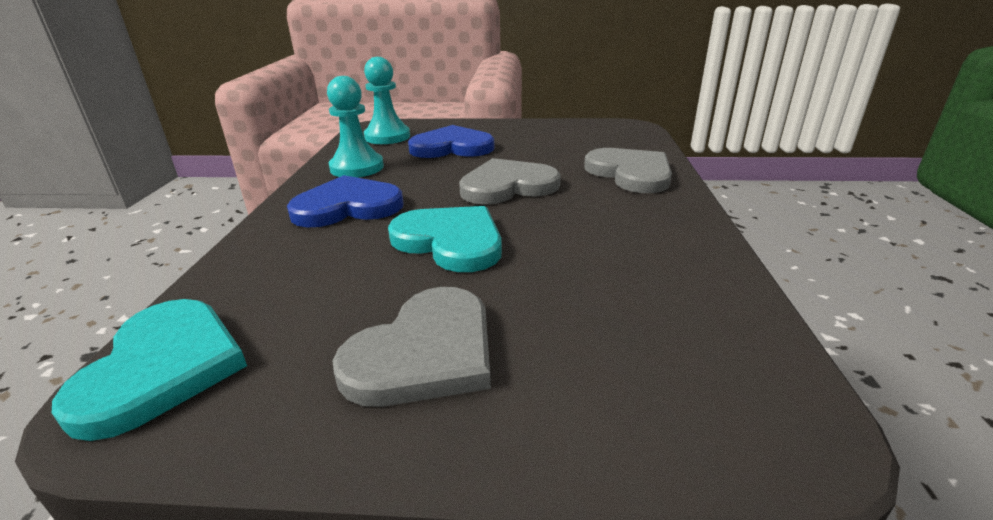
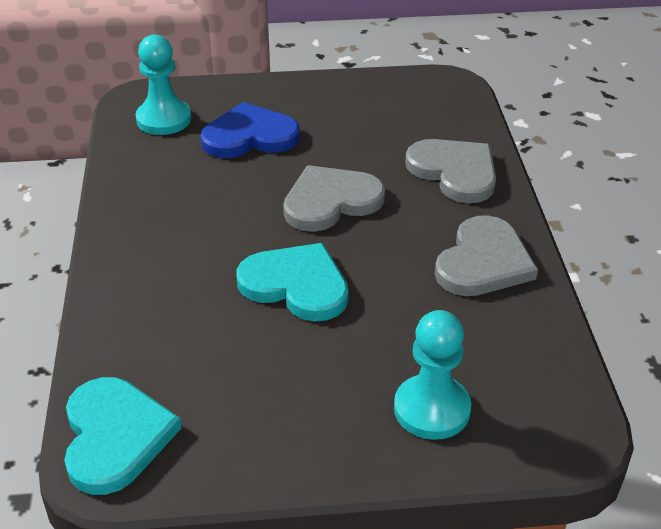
camera: 10 degrees left, 10 degrees up
blue heart [287,175,404,227] -> none
turquoise pawn [327,76,384,178] -> turquoise pawn moved to [394,310,471,440]
grey heart [333,287,491,407] -> grey heart moved to [435,215,538,296]

